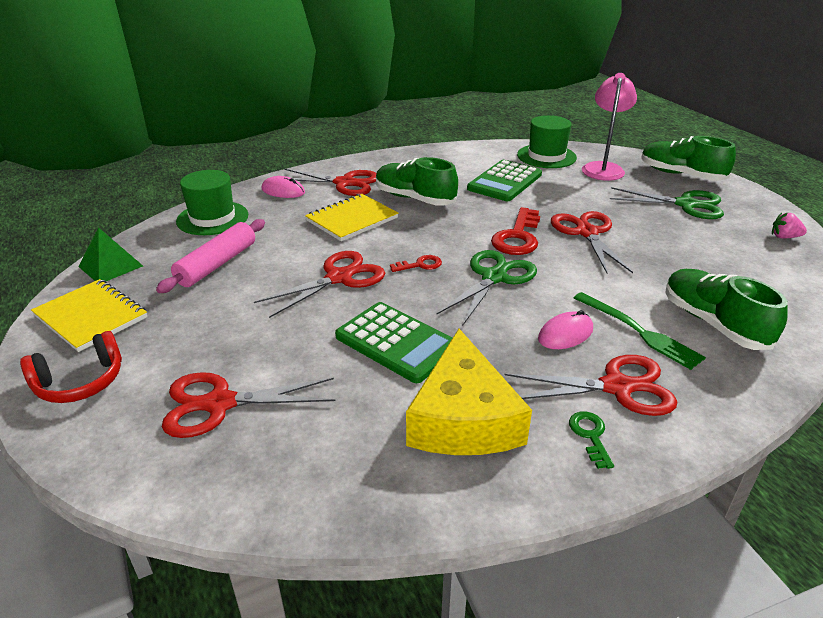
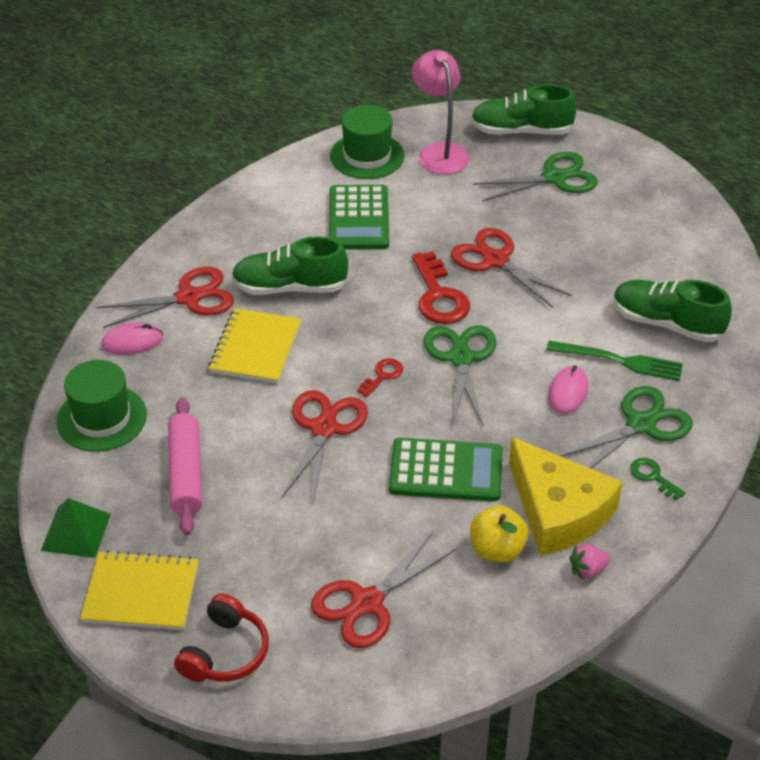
camera: 35 degrees left, 10 degrees up
red scissors [505,355,677,416] -> green scissors [560,386,693,468]
pink strawberry [772,213,807,239] -> pink strawberry moved to [569,544,611,580]
none -> yellow apple [470,506,529,562]

